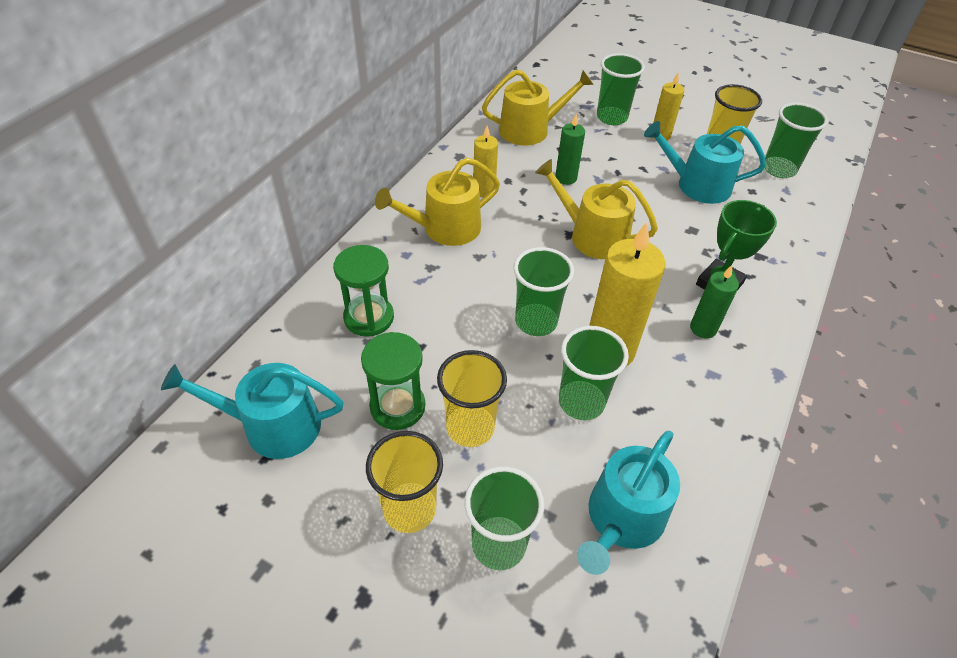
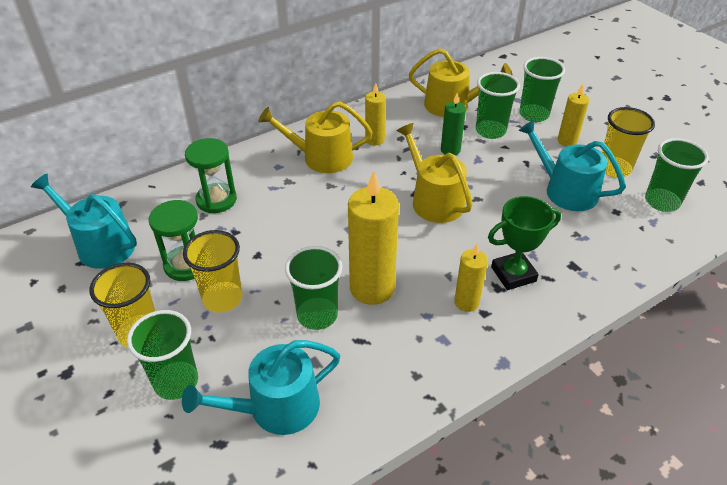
camera: 30 degrees right, 5 degrees down
green cup [514,247,574,336] -> green cup moved to [476,72,520,139]
green candle [690,265,739,339] -> yellow candle [454,244,488,312]

